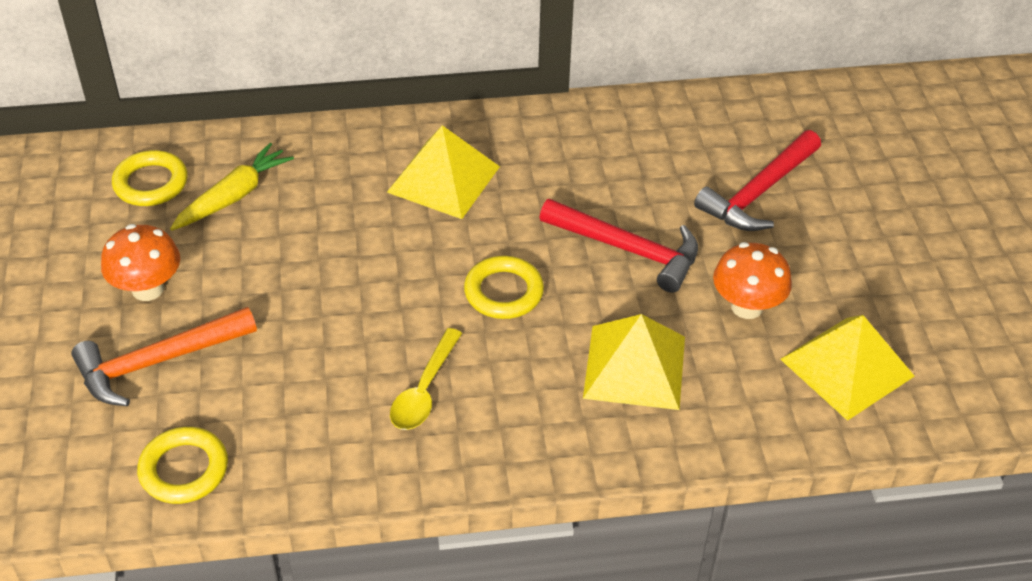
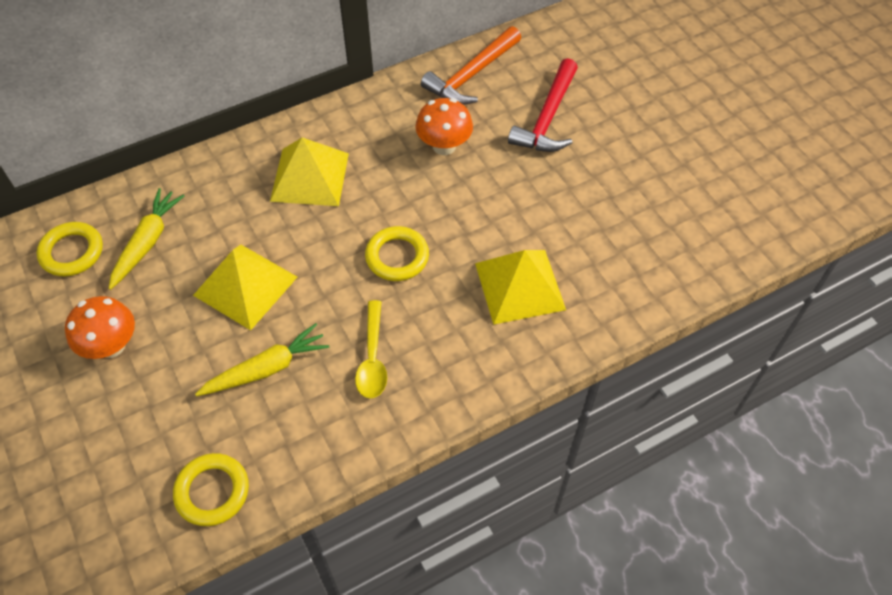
camera: 20 degrees left, 10 degrees up
orange hammer [71,307,257,406] -> orange hammer moved to [421,26,521,105]
red hammer [540,199,698,293] -> none
orange mushroom [713,242,792,319] -> orange mushroom moved to [415,98,473,155]
yellow pyramid [780,315,915,421] -> yellow pyramid moved to [193,245,297,330]
none -> yellow carrot [195,323,329,396]

